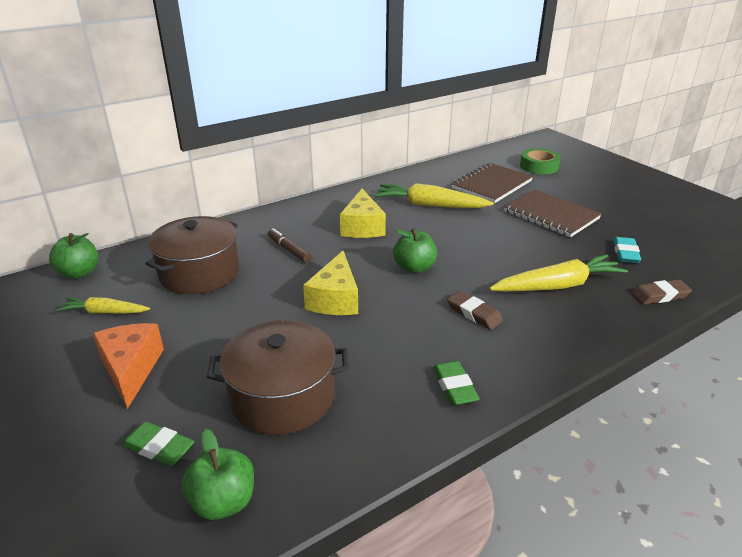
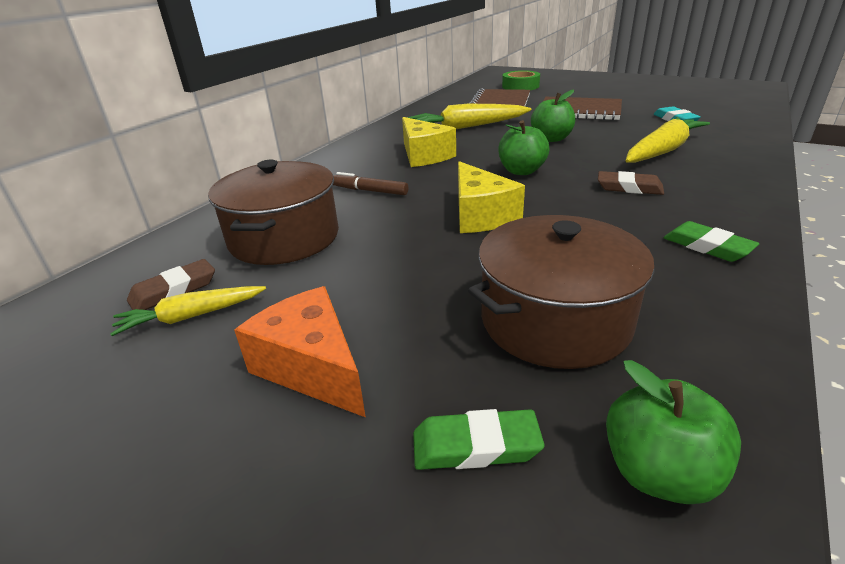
camera: 25 degrees left, 0 degrees up
green apple [49,233,98,278] -> green apple moved to [531,90,575,142]
brown eraser [631,279,692,305] -> brown eraser moved to [127,259,215,310]

